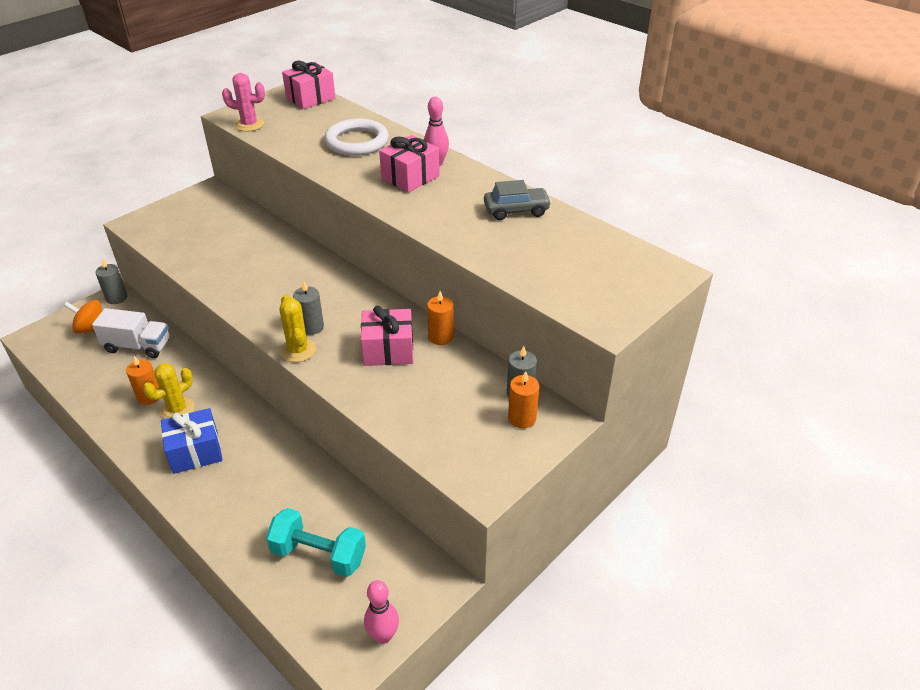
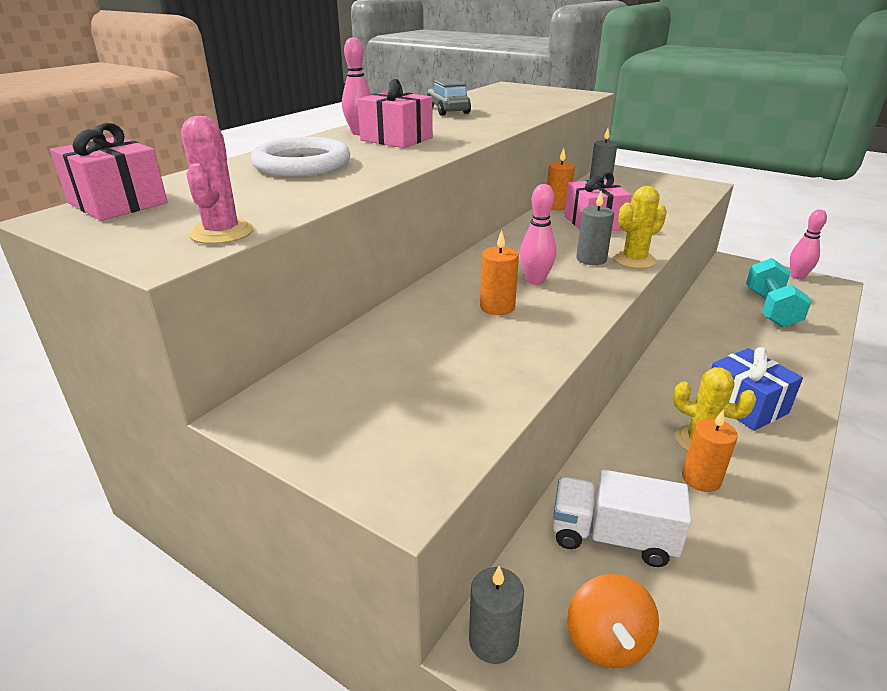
camera: 100 degrees left, 10 degrees down
white truck [92,308,170,358] -> white truck turned 75 degrees counterclockwise [553,470,692,567]
orange candle [508,371,539,428] -> orange candle moved to [480,230,519,315]
none -> pink bowling pin [520,184,556,285]

